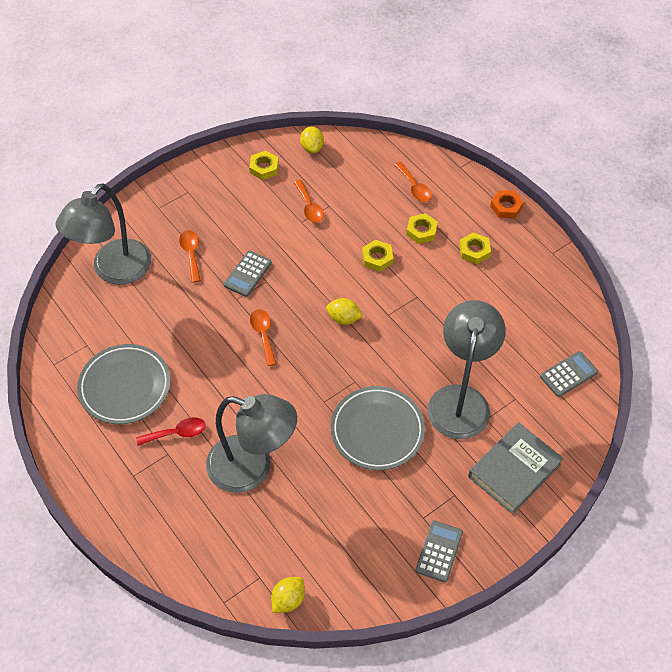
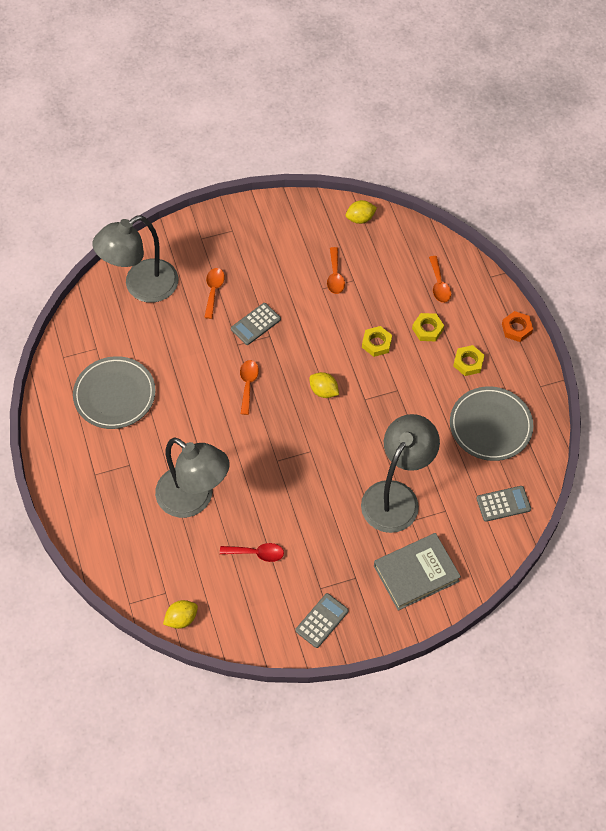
camera: 20 degrees right, 5 degrees up
red spoon [136,417,206,446] -> red spoon moved to [220,543,284,562]
yellow nut [249,151,279,180] -> none
yellow lemon [300,127,324,153] -> yellow lemon turned 60 degrees clockwise [346,200,377,224]
grey plate [331,386,425,470] -> grey plate moved to [450,386,533,461]

